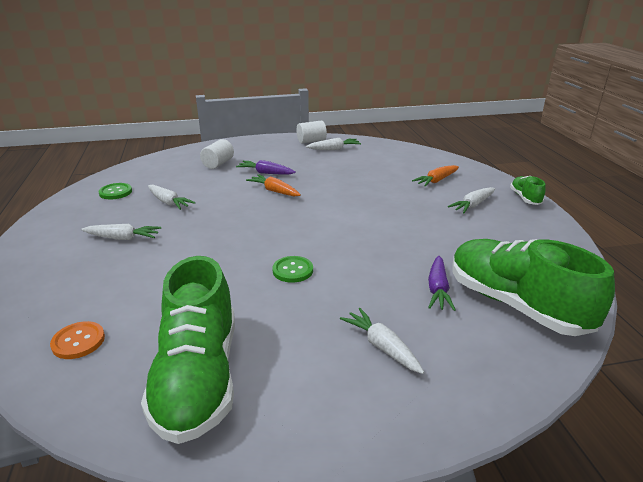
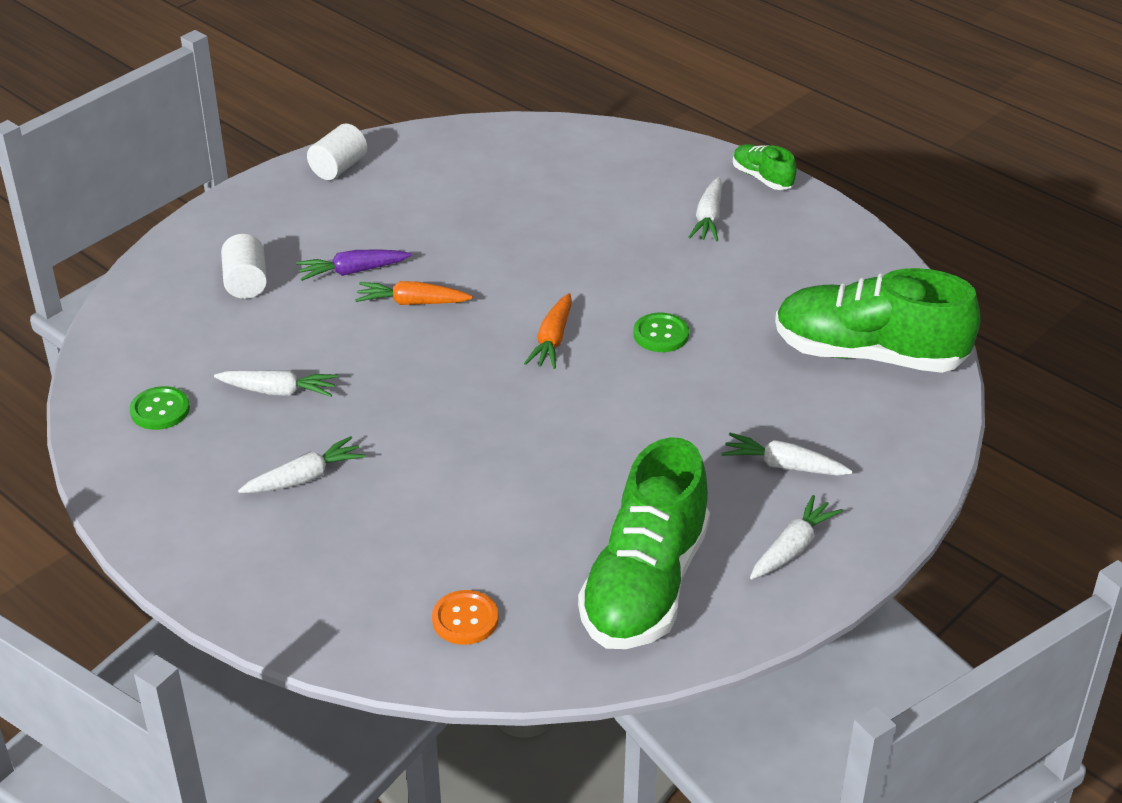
camera: 35 degrees left, 10 degrees up
green shoe [141,256,235,444] -> green shoe turned 60 degrees clockwise [578,437,710,649]
green button [272,256,313,283] -> green button moved to [633,313,689,352]
white carrot [306,138,361,150] -> white carrot moved to [750,495,843,579]
orange carrot [412,165,459,187] -> orange carrot moved to [524,293,572,369]
purple carrot [428,256,456,311] -> none

